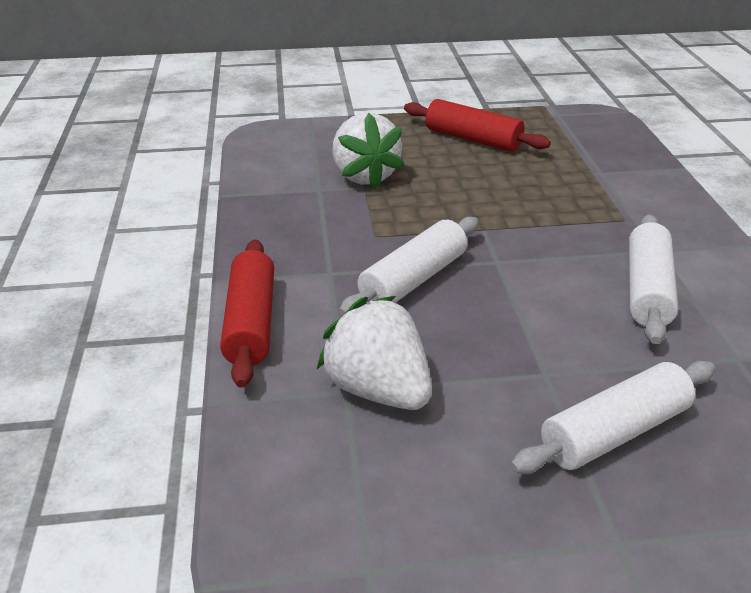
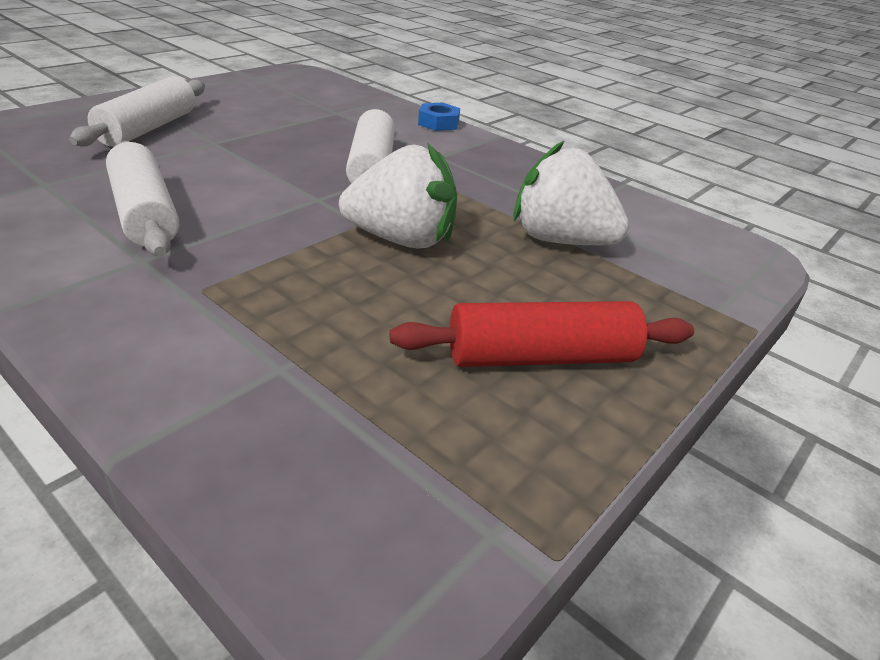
camera: 135 degrees right, 0 degrees up
red rolling pin [220,239,274,388] -> blue nut [418,102,460,131]
white strawberry [317,296,432,410] -> white strawberry moved to [339,142,457,249]

